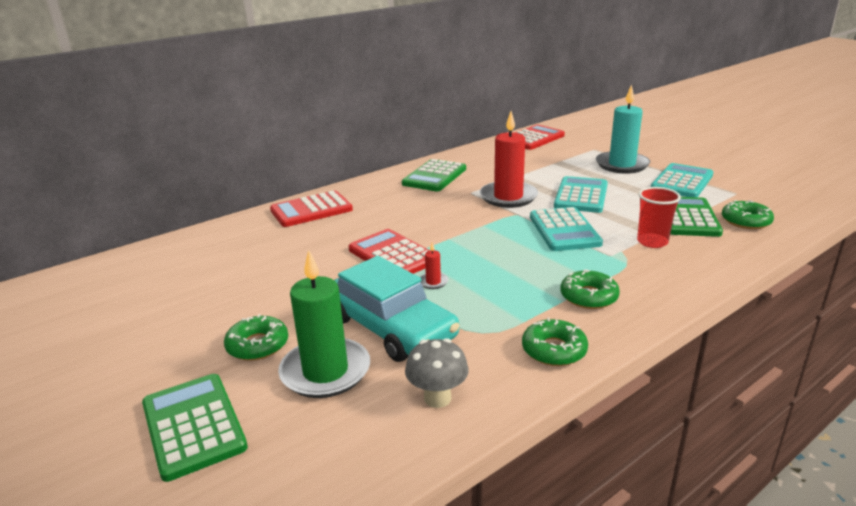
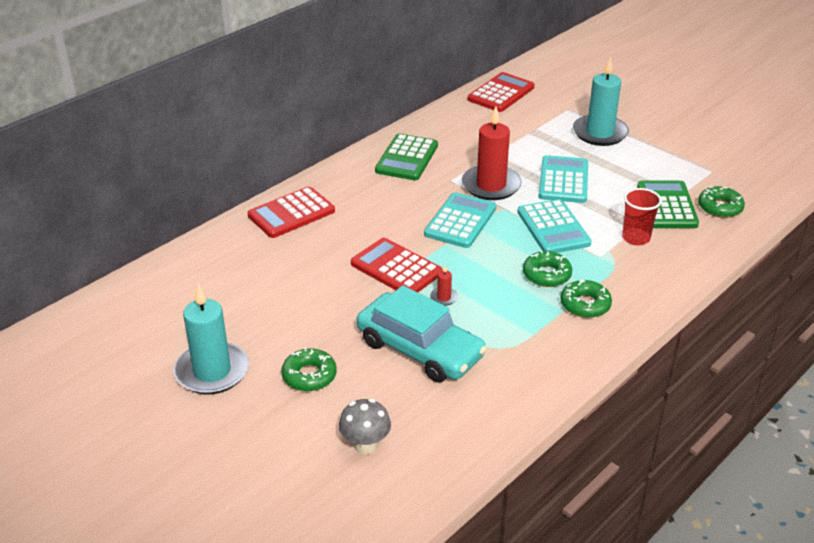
camera: 10 degrees left, 10 degrees up
green calculator [142,374,248,482] -> none
green candle [278,250,370,398] -> none
grey mushroom [405,338,469,408] -> grey mushroom moved to [339,399,391,454]
green donut [522,318,588,366] -> green donut moved to [523,250,572,287]
turquoise calculator [651,163,714,197] -> turquoise calculator moved to [424,192,496,248]
none -> turquoise candle [174,284,249,394]

